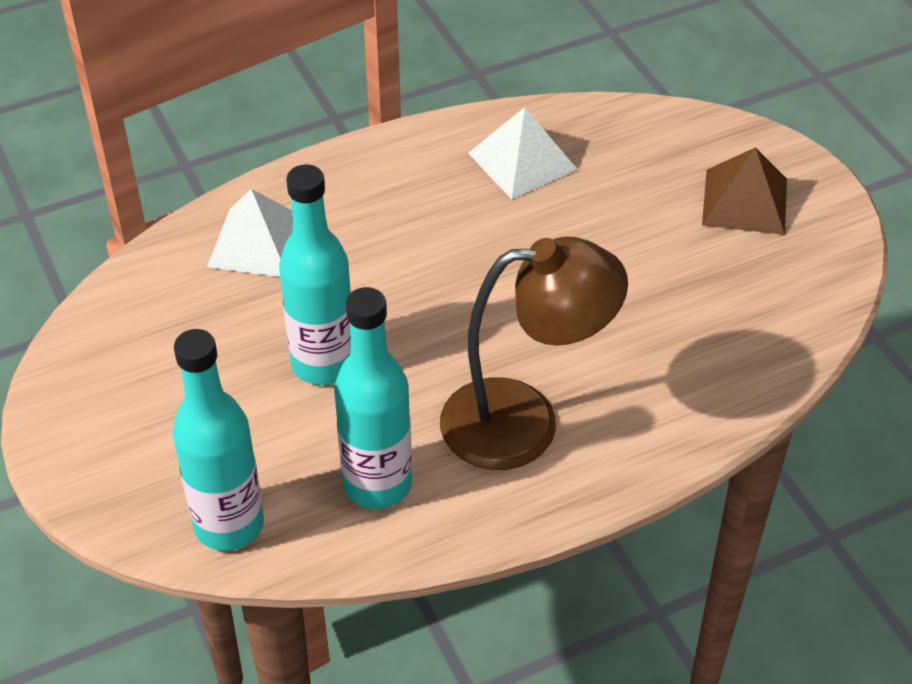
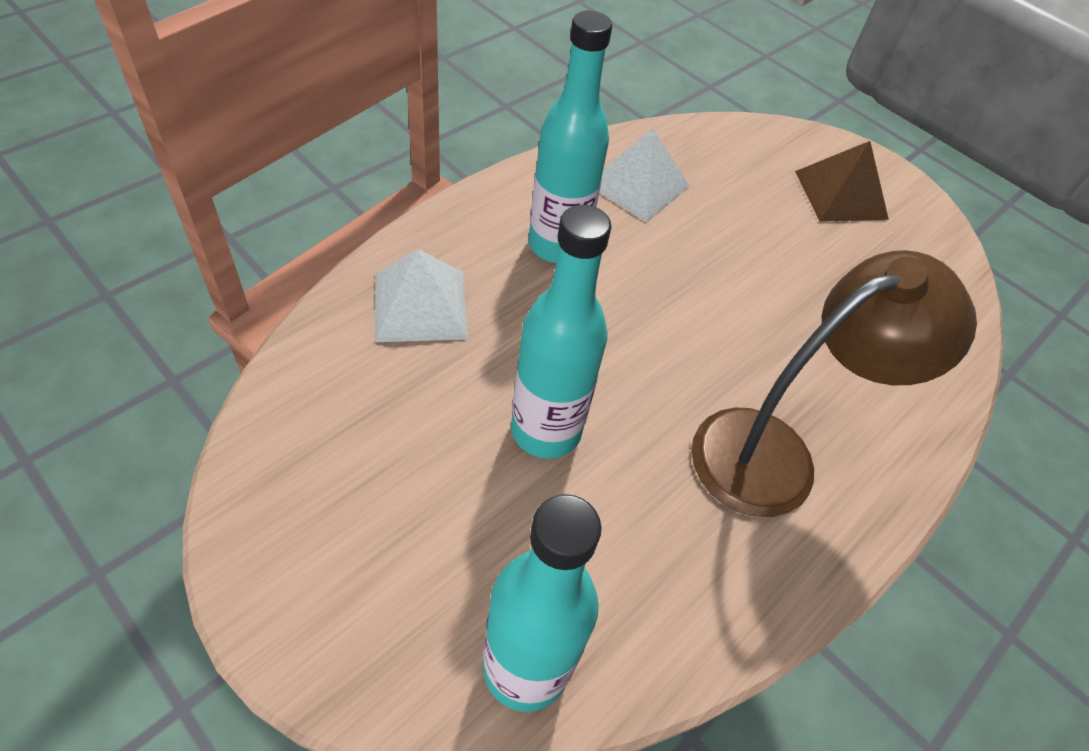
camera: 25 degrees left, 5 degrees up
turquoise bottle [334,287,412,509] -> turquoise bottle moved to [529,11,612,263]

